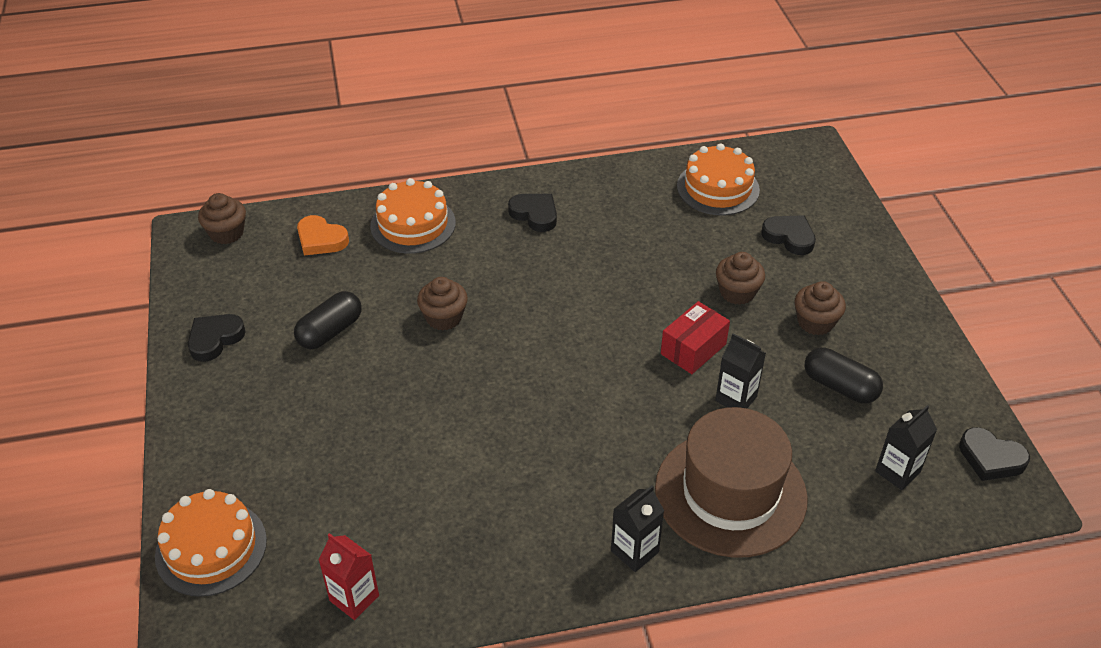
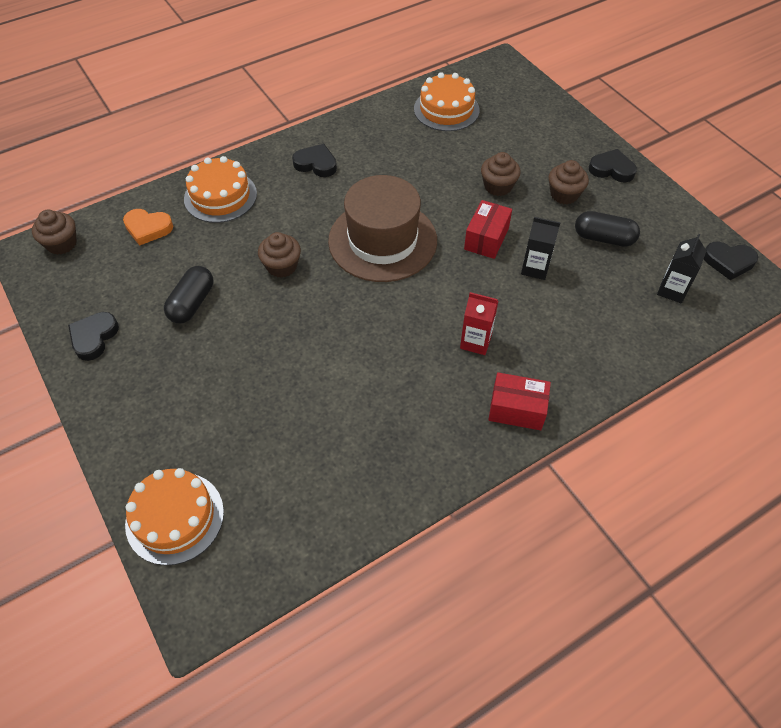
camera: 20 degrees left, 10 degrees up
red carton [319,533,379,620] -> red carton moved to [460,292,498,355]
black carton [611,486,664,572] -> red box [488,372,551,430]
brown hat [655,407,808,558] -> brown hat moved to [328,175,437,282]
black heart [761,215,816,255] -> black heart moved to [589,149,637,183]

